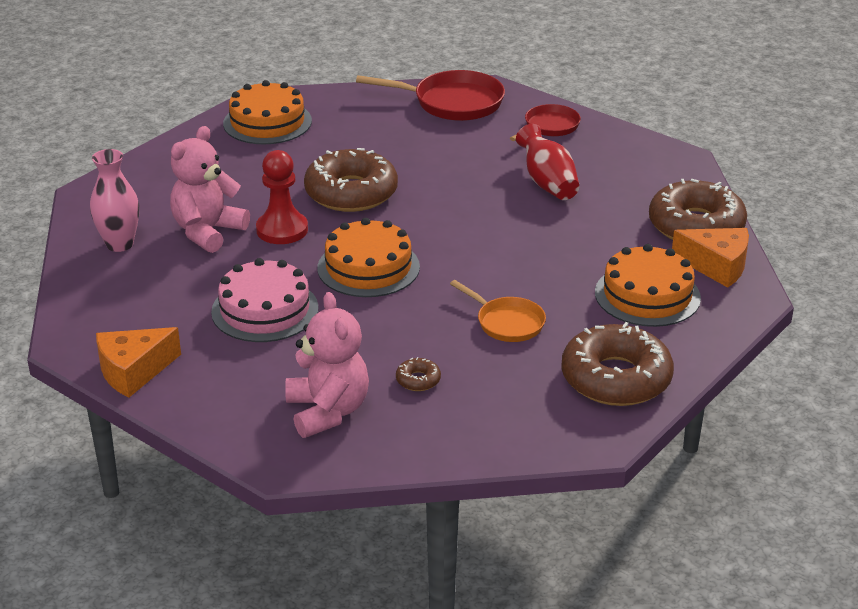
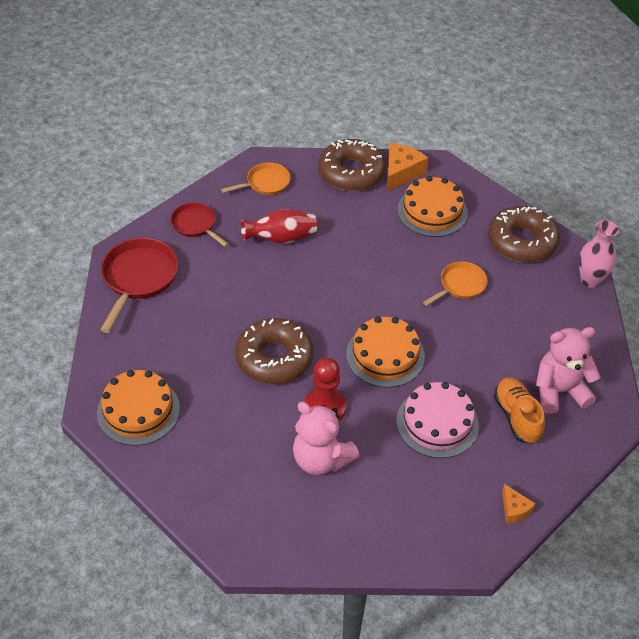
camera: 85 degrees left, 15 degrees up
pink vase [90,149,139,252] -> pink vase moved to [579,220,619,288]
orange cheese [96,327,181,397] -> orange cheese [502,484,536,524], size x0.58
brown donut [396,357,441,391] -> none
none -> orange pan [221,162,290,195]
none -> orange shoe [494,378,545,444]

